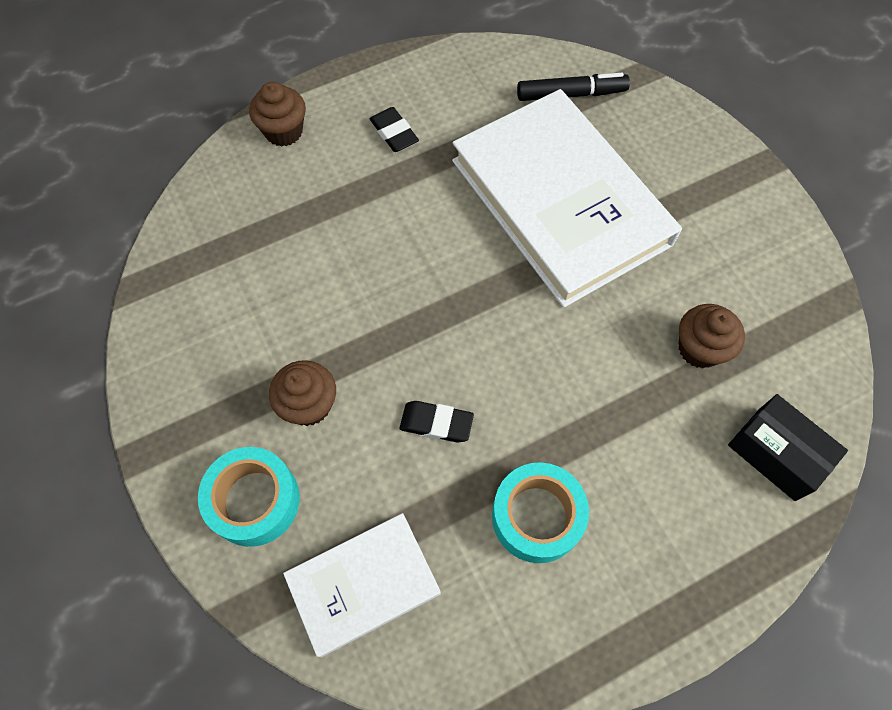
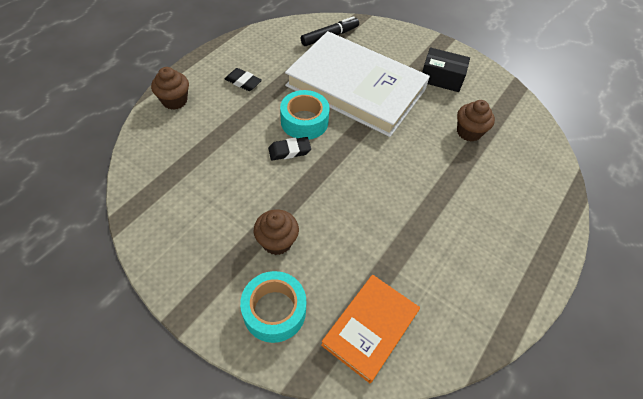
camera: 30 degrees left, 10 degrees down
white book [283,513,441,657] -> orange book [321,274,420,383]
black eraser [400,401,474,443] -> black eraser moved to [268,137,311,160]
turquoise tape [492,462,589,563] -> turquoise tape moved to [280,90,330,140]
black box [728,394,848,501] -> black box moved to [422,47,470,92]

